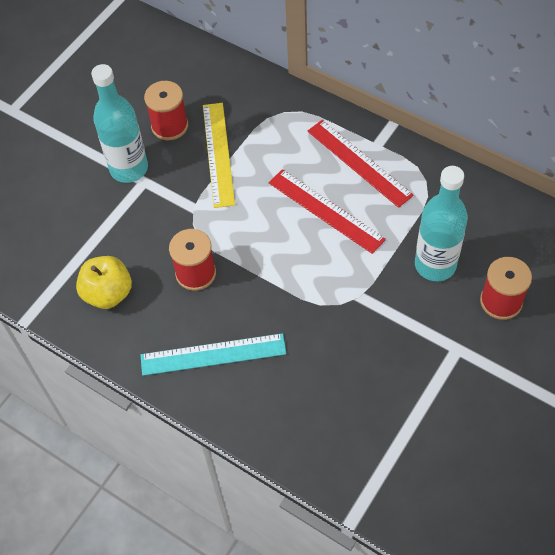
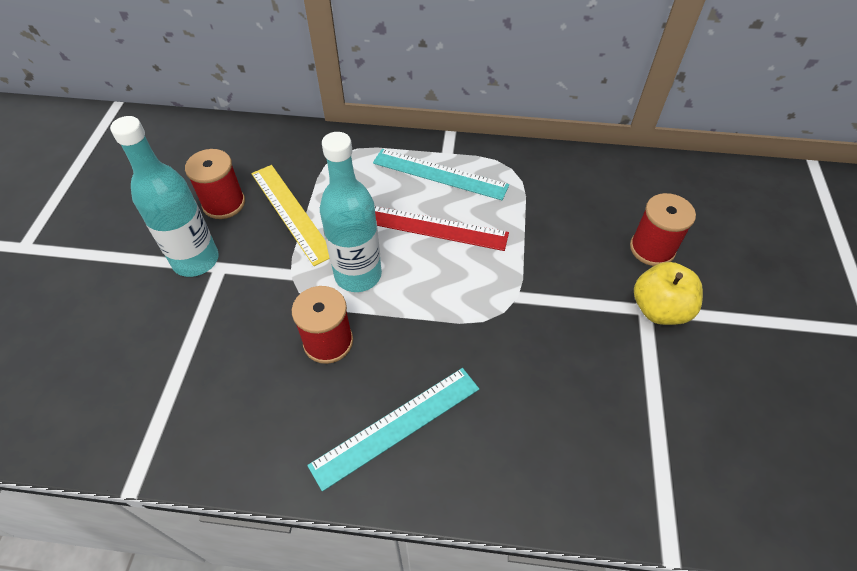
camera: 30 degrees left, 5 degrees down
yellow apple [76,256,132,309] -> yellow apple moved to [634,262,703,325]
red ruler [307,120,414,208] -> turquoise ruler [373,149,509,200]
turquoise bottle [415,166,468,281] -> turquoise bottle moved to [320,132,382,292]

